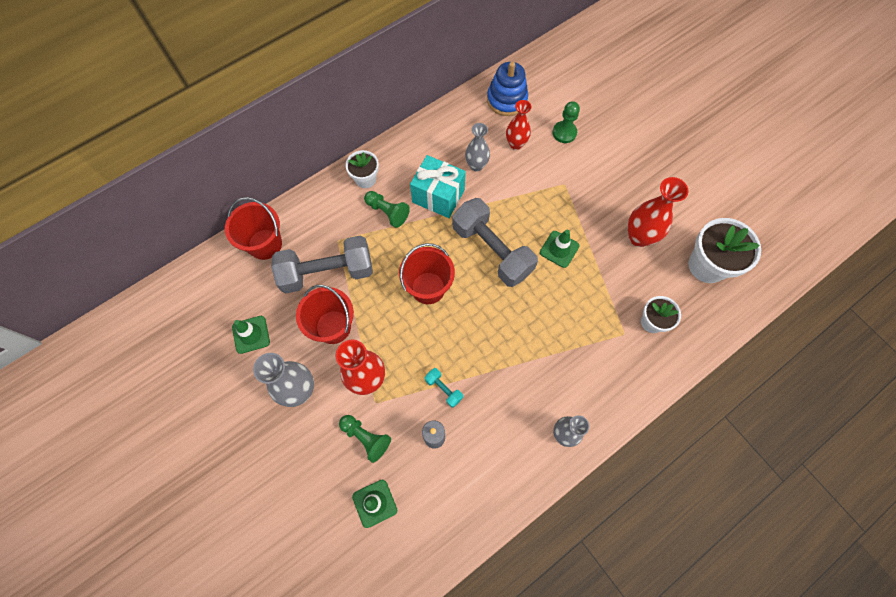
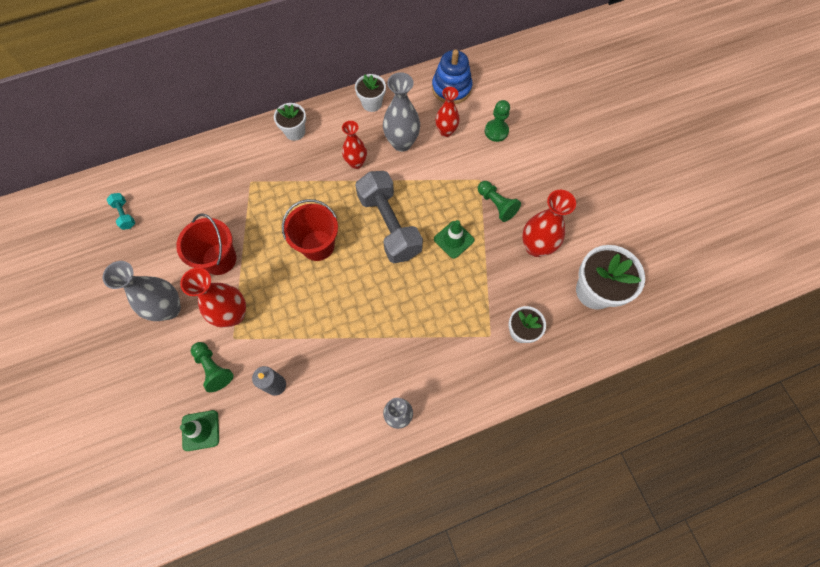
camera: 15 degrees right, 0 degrees up
red bucket [225,197,282,260] -> none
green traffic cone [232,316,270,354] -> none
grey dumbbell [271,235,373,293] -> none
green pawn [364,191,410,228] -> green pawn moved to [478,181,521,222]
turquoise gift [410,155,466,218] -> red vase [342,121,367,169]
turquoise dumbbell [425,368,463,408] -> turquoise dumbbell moved to [106,193,135,230]
grey vase [465,123,490,172] -> grey vase [383,72,420,152], size x1.51
none -> white flower pot [355,74,386,112]

